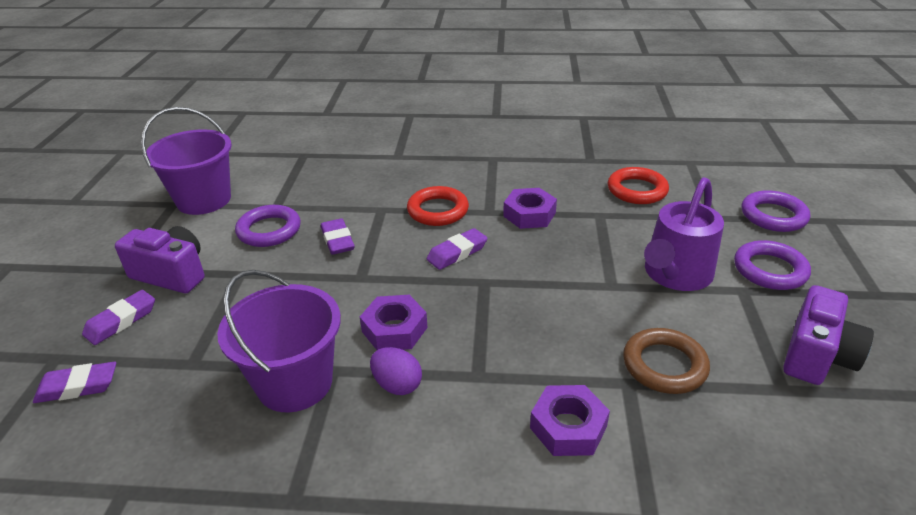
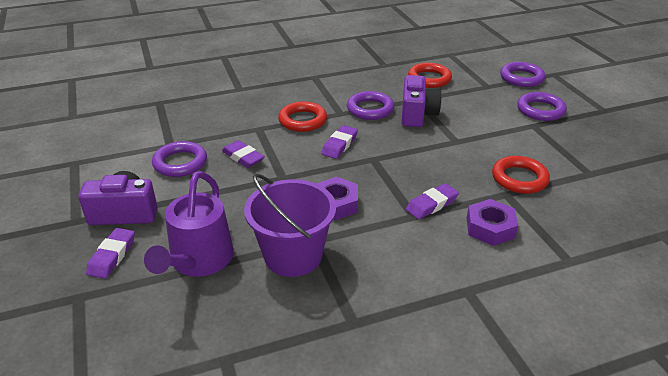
camera: 25 degrees left, 0 degrees up
purple eraser [33,362,116,403] -> purple eraser moved to [406,183,459,220]
purple bucket [141,107,232,215] -> none
purple egg [370,347,422,395] -> none
purple nut [503,188,557,229] -> purple ring [347,91,394,120]
brown ring [623,328,710,394] -> red ring [492,156,550,194]
purple watering can [644,177,724,291] -> purple watering can moved to [144,171,234,277]
purple camera [783,285,874,385] -> purple camera moved to [401,75,442,127]

